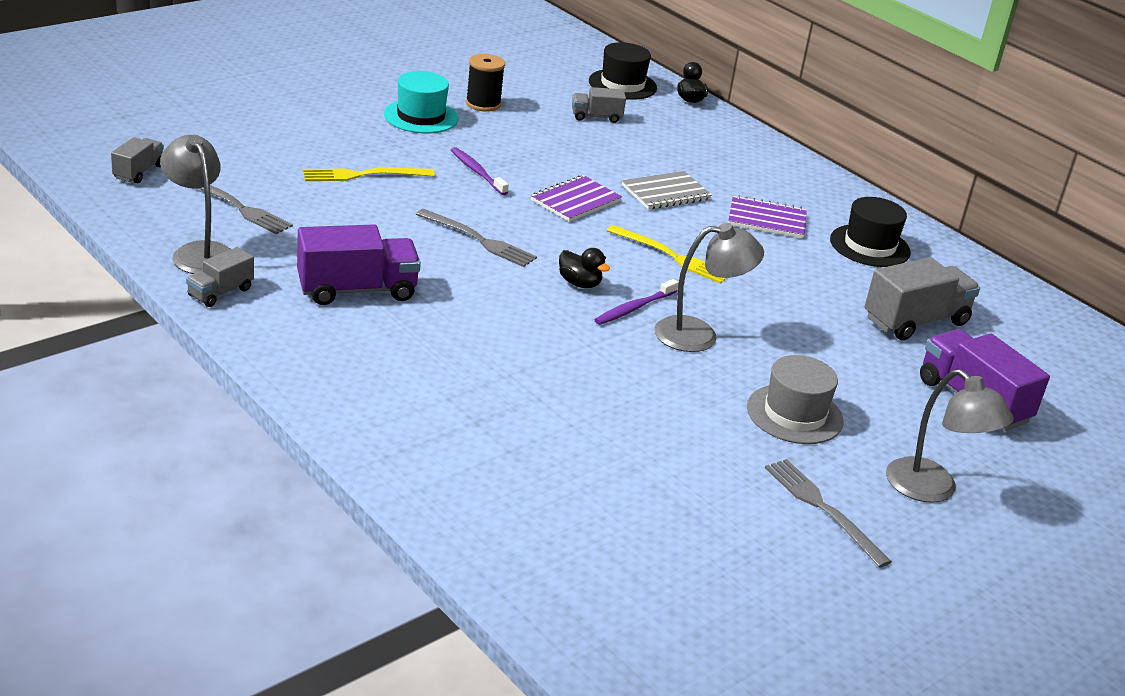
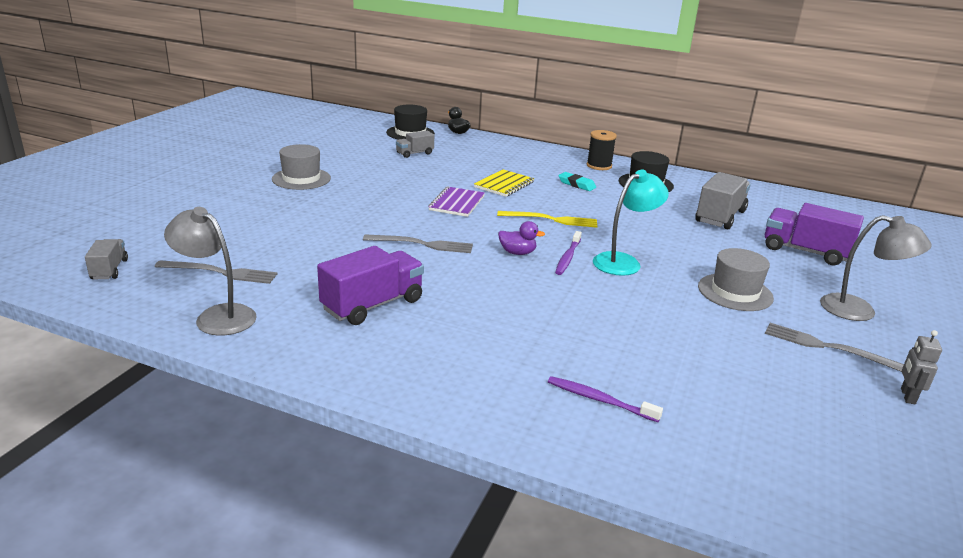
camera: 25 degrees left, 5 degrees down
grey truck [186,247,254,307] -> none
yellow fork [303,167,435,181] -> none
turquoise hat [384,71,458,133] -> grey hat [272,144,331,190]
purple toothbrush [451,147,509,195] -> purple toothbrush moved to [548,376,663,422]
black spool [466,54,505,112] -> black spool moved to [587,130,617,170]
black duck [559,248,610,288] -> purple duck [498,221,545,255]
grey notebook [622,171,712,210] -> yellow notebook [474,169,534,197]
grey lamp [654,223,764,352] -> turquoise lamp [593,170,669,276]
purple notebook [728,195,807,238] -> turquoise eraser [558,172,596,191]
none -> grey robot [901,330,942,405]

